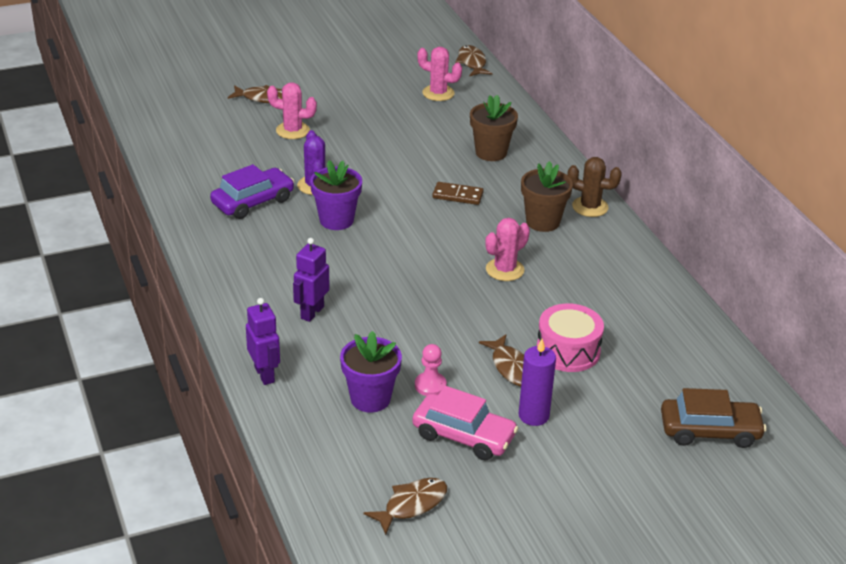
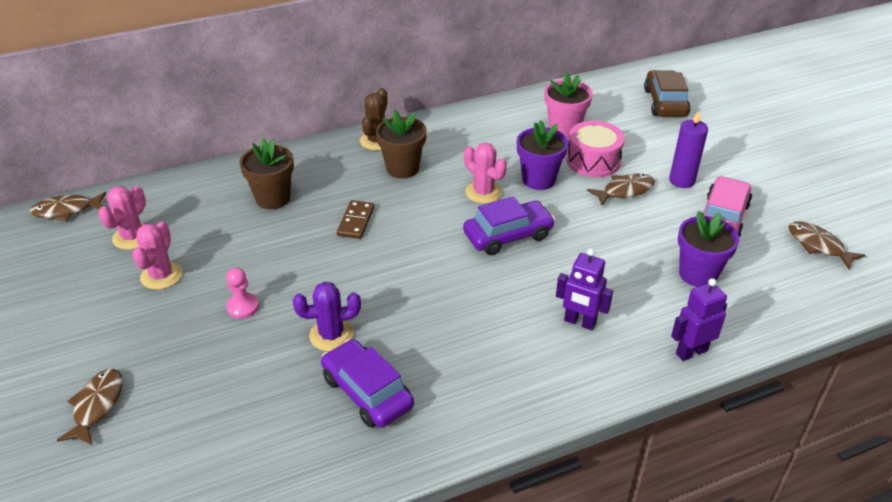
camera: 90 degrees left, 5 degrees up
pink cactus [267,82,317,139] -> pink cactus moved to [132,222,182,290]
purple flower pot [310,160,362,230] -> purple flower pot moved to [517,120,568,190]
pink pawn [415,344,447,396] -> pink pawn moved to [226,268,259,319]
none -> purple car [463,196,555,255]
none -> pink flower pot [545,72,593,138]

